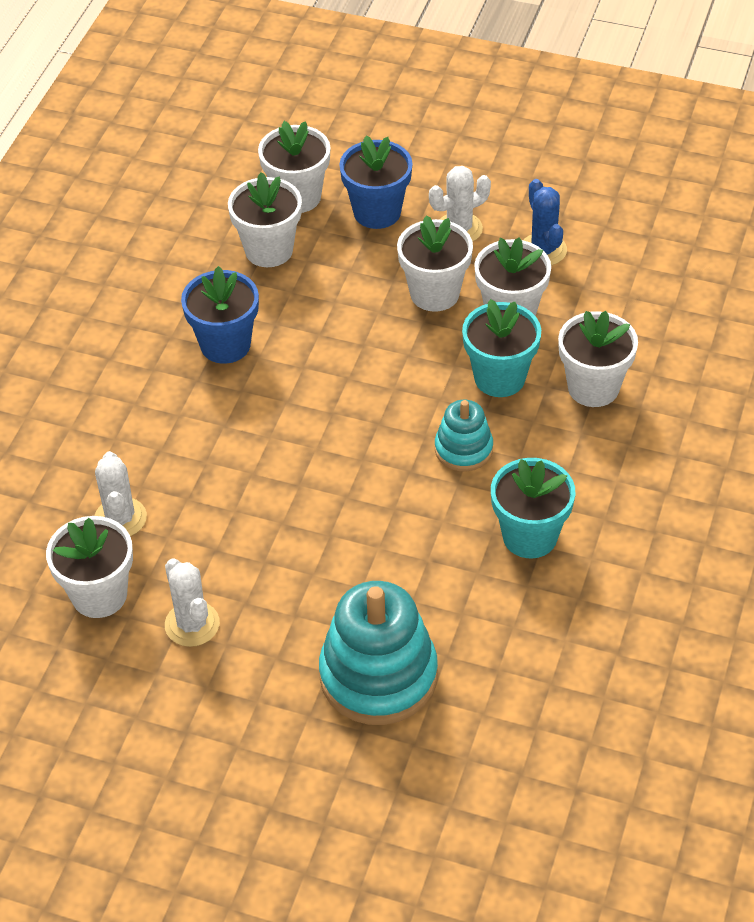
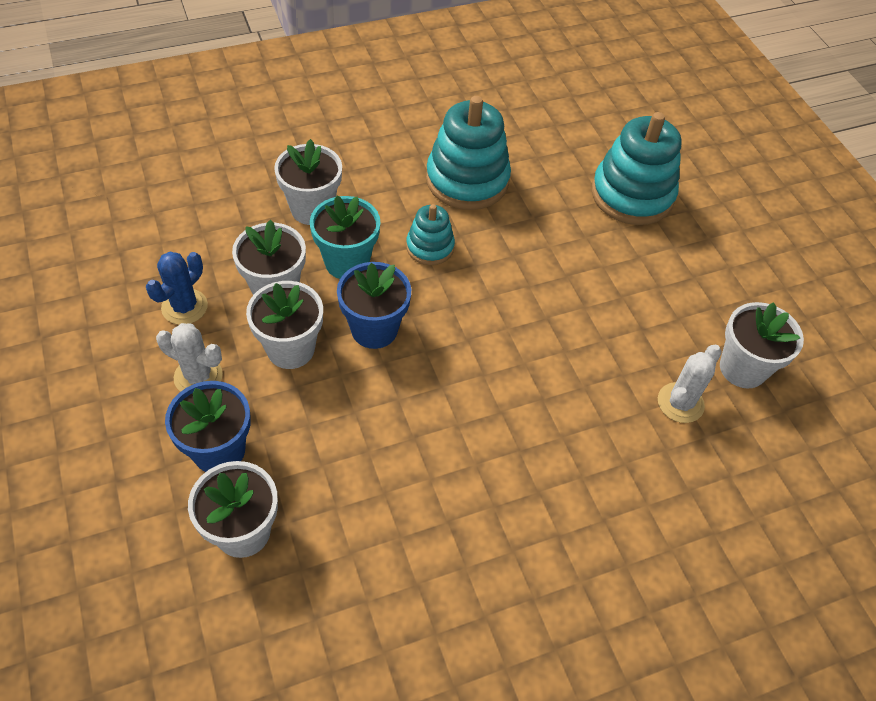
camera: 135 degrees left, 5 degrees up
white cactus [165,558,220,647] -> none
blue flower pot [181,266,259,364] -> blue flower pot moved to [337,262,411,349]
white flower pot [228,172,302,267] -> none
turquoise flower pot [491,458,575,558] -> turquoise stacking toy [426,96,511,210]

